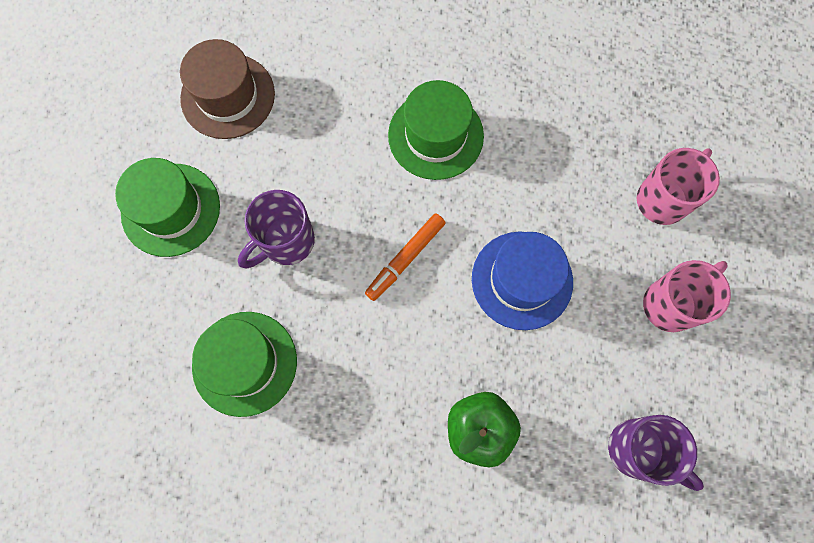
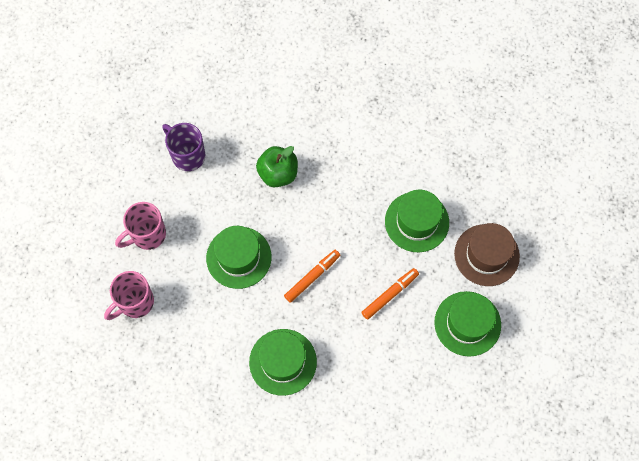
camera: 175 degrees left, 5 degrees down
brown hat [180,39,275,139] -> brown hat moved to [454,223,520,286]
purple mug [238,190,315,269] -> orange marker [361,268,419,320]
blue hat [472,232,573,330] -> green hat [206,226,271,289]

